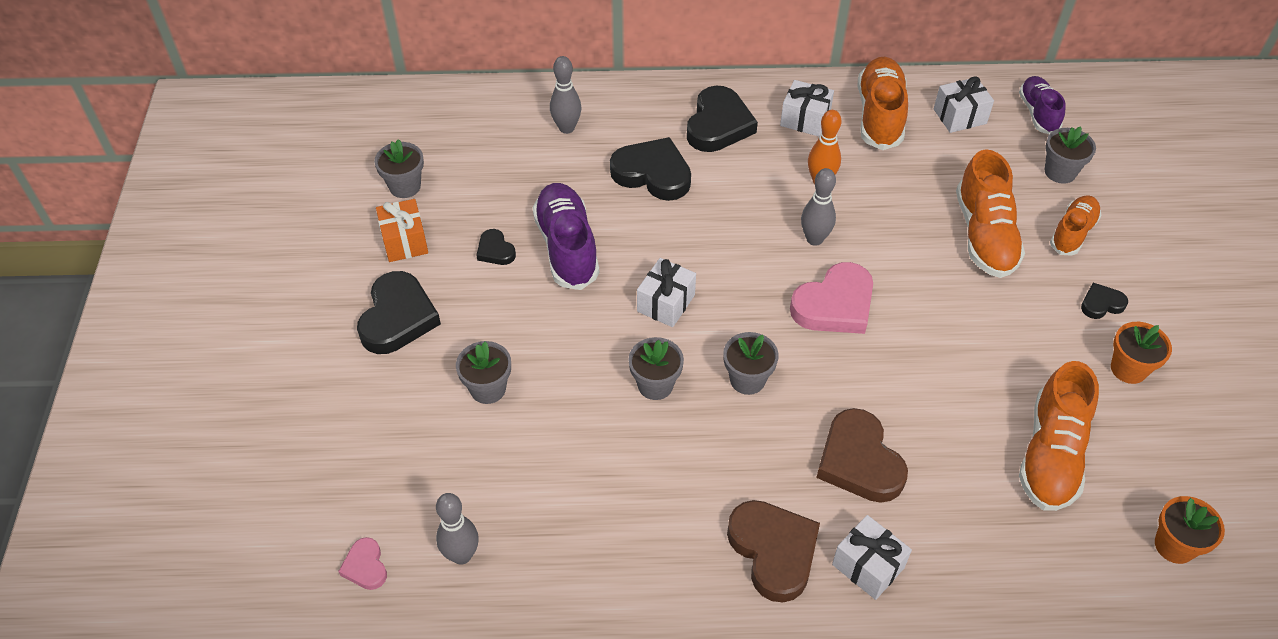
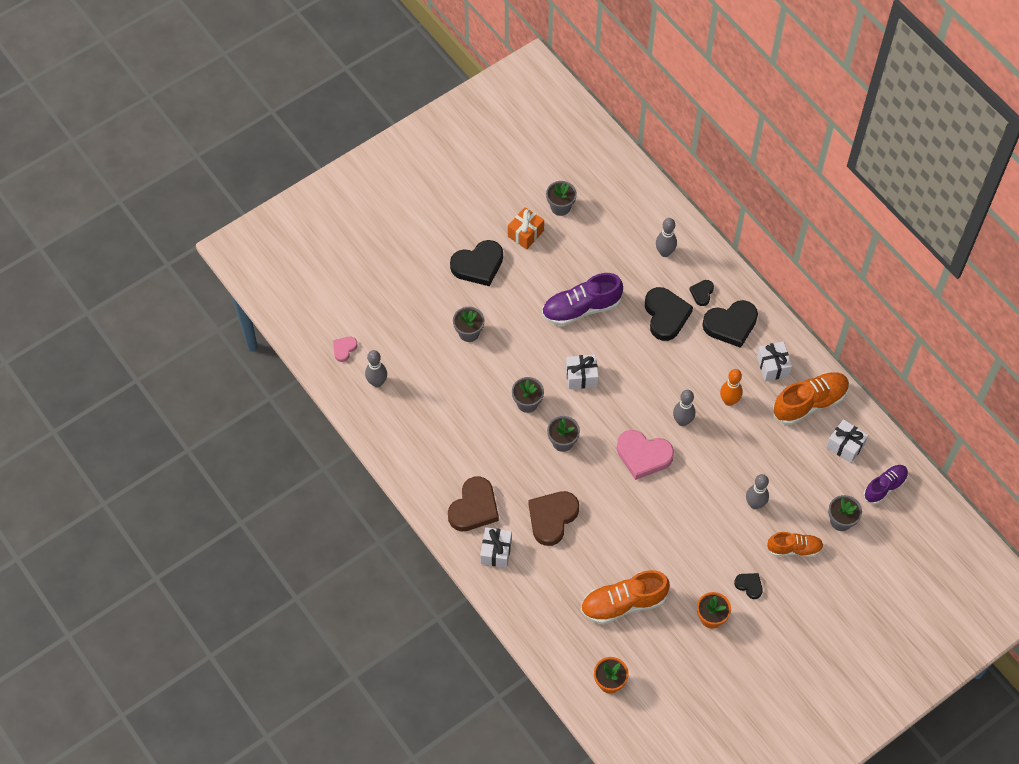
camera: 55 degrees right, 10 degrees up
black heart [476,229,516,265] -> black heart moved to [689,280,714,306]
purple shoe [533,183,599,290] -> purple shoe turned 150 degrees counterclockwise [542,273,623,326]
orange shoe [956,149,1025,278] -> grey bowling pin [746,474,769,510]

